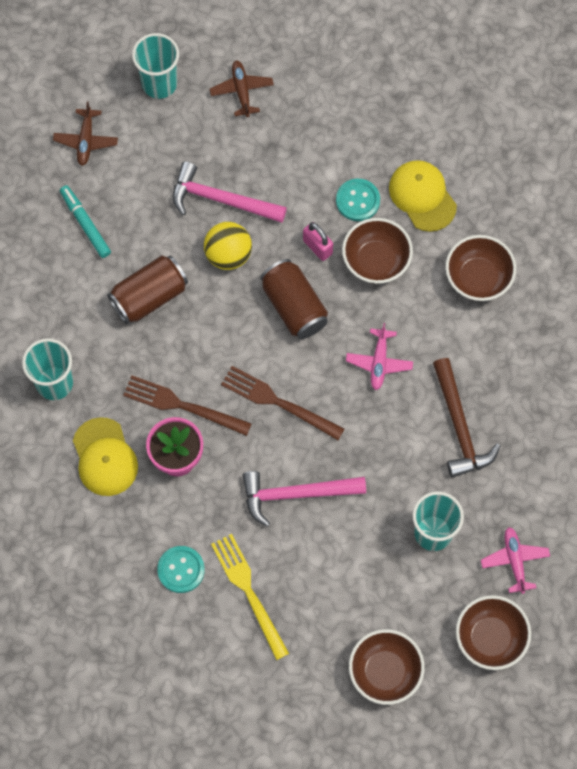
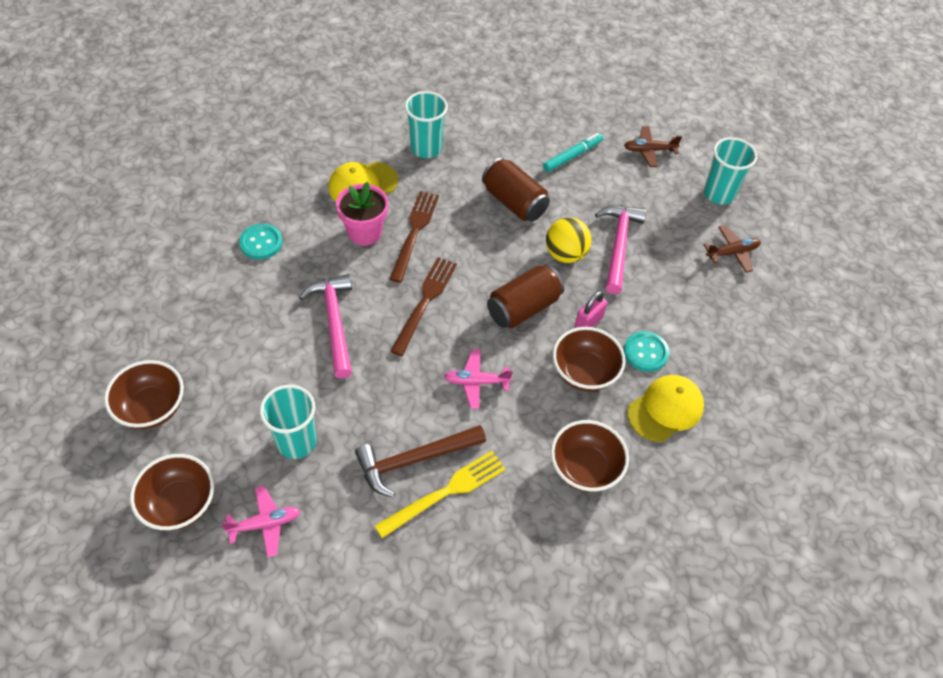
camera: 80 degrees right, 15 degrees down
yellow fork [211,534,289,660] -> yellow fork moved to [375,451,506,538]

